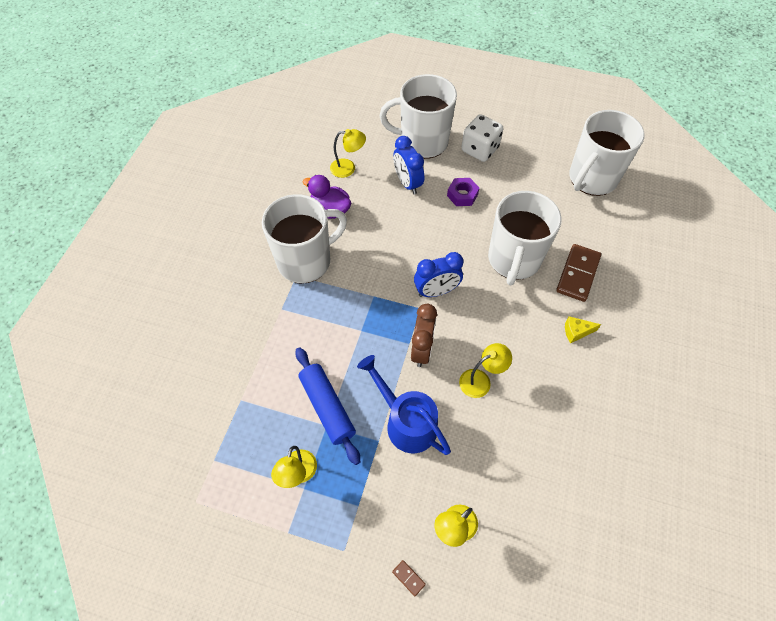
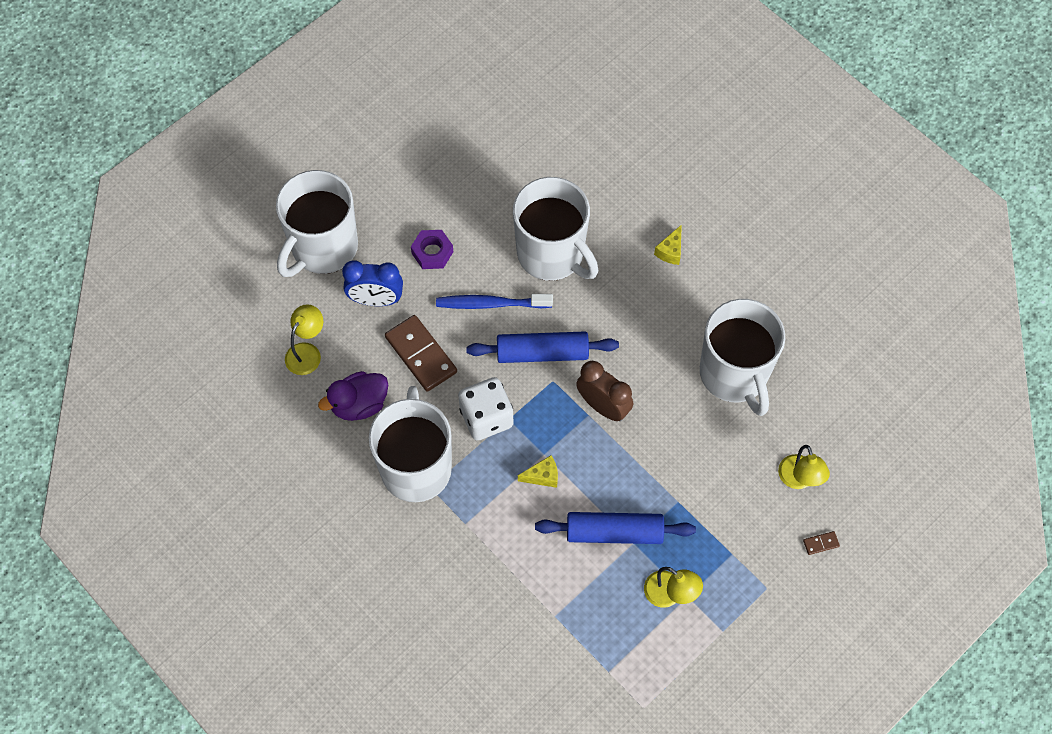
camera: 60 degrees left, 5 degrees up
blue watering can [357,355,451,455] -> none
blue clock [414,252,463,297] -> blue rolling pin [466,331,619,363]
yellow lamp [459,343,512,398] -> none
white dice [461,114,503,162] -> white dice moved to [458,377,513,441]
brown domino [556,244,601,302] -> brown domino moved to [385,315,457,392]
white mug [569,110,645,196] -> white mug moved to [700,299,785,416]
none -> blue toothbrush [436,294,553,309]
none -> yellow cheese [518,455,558,488]

